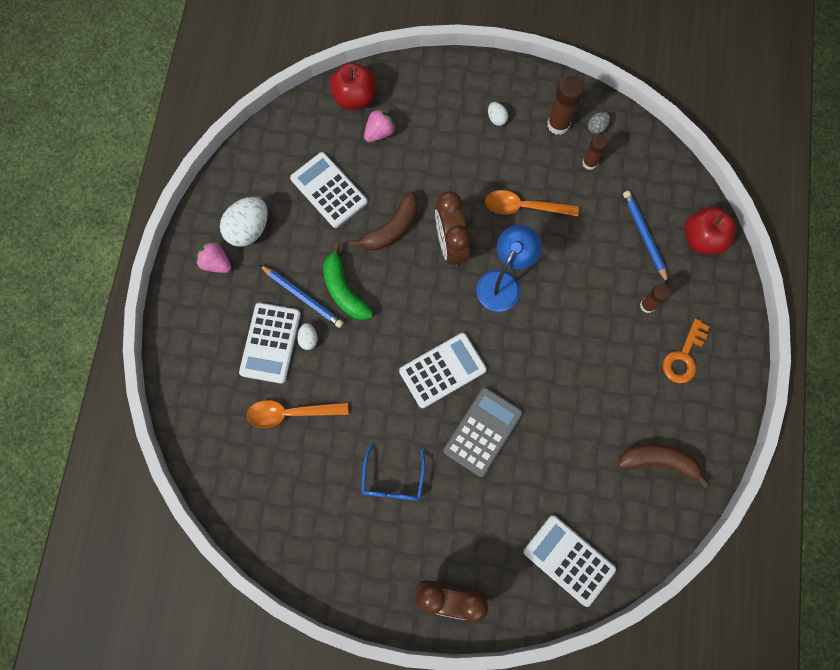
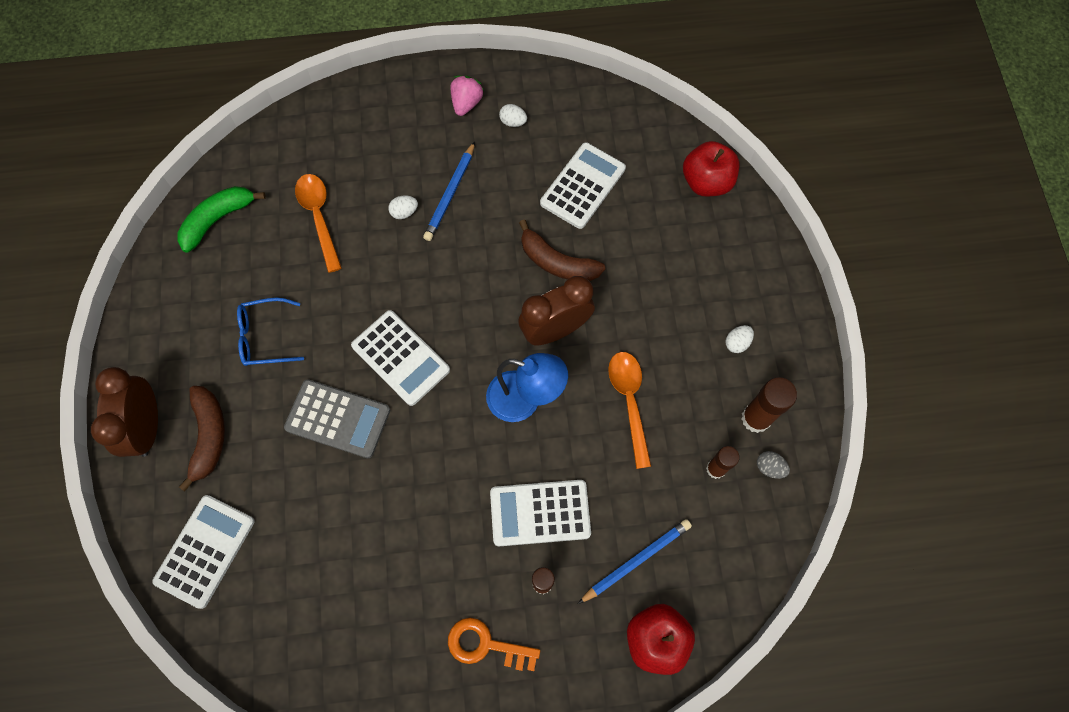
camera: 75 degrees right, 5 degrees down
white egg [220,197,268,247] -> white egg [499,104,527,127], size x0.48
white calculator [239,303,301,384] -> white calculator moved to [490,480,591,546]
green banana [323,243,373,320] -> green banana moved to [178,186,266,253]
pink strawberry [364,108,397,142] -> none
brown banana [618,444,709,488] -> brown banana moved to [179,386,225,491]

